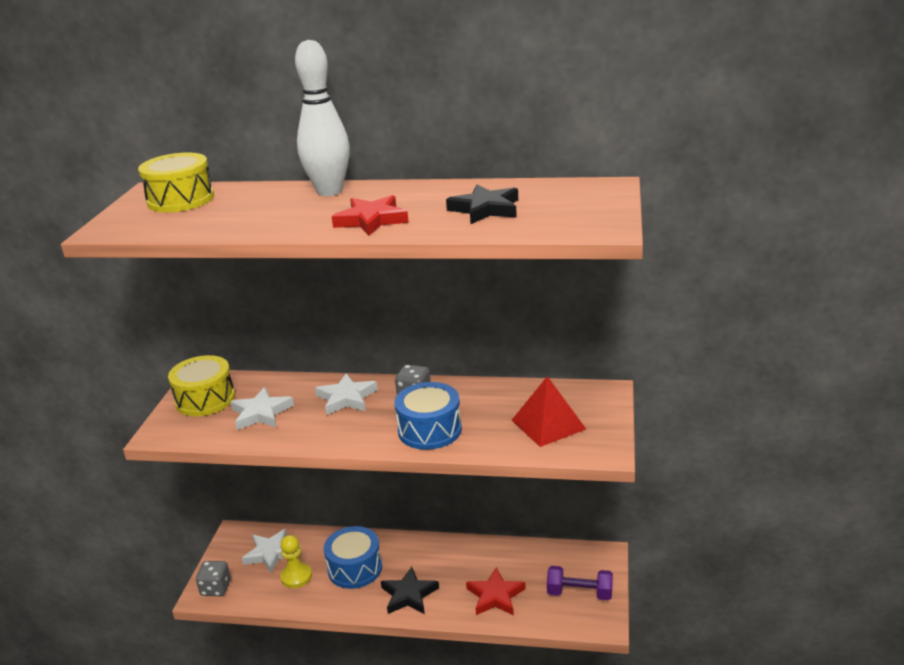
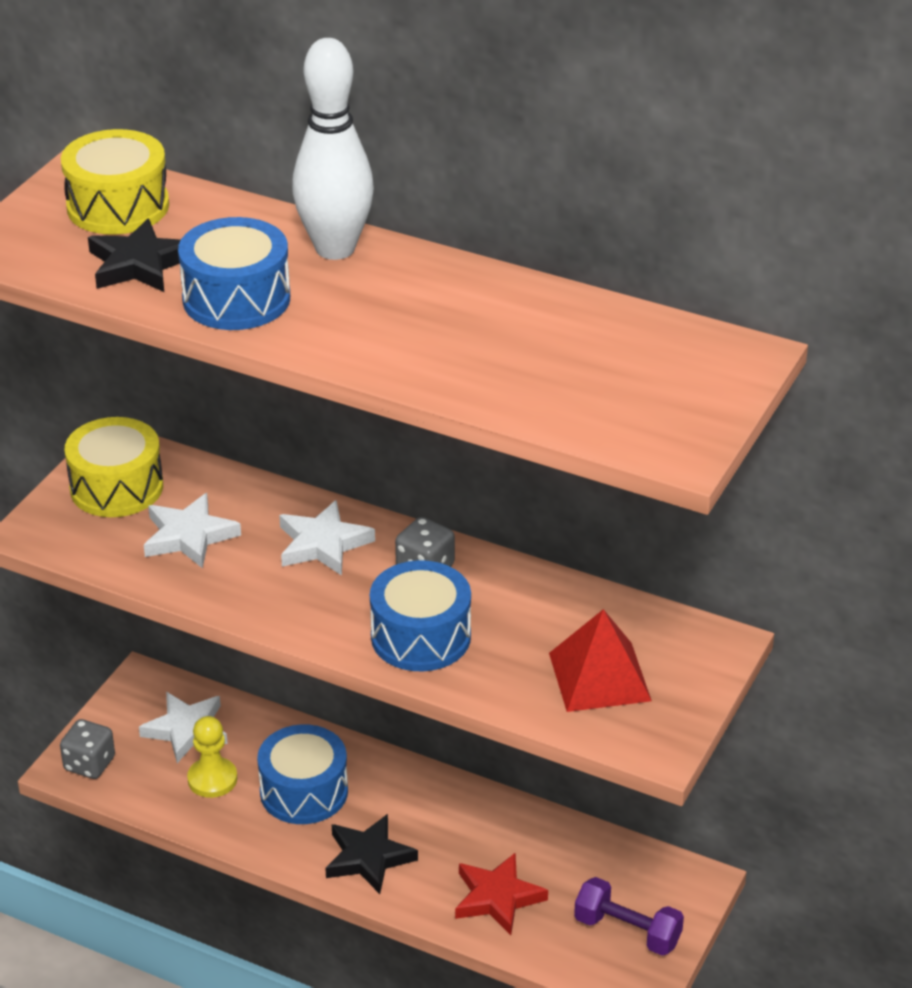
camera: 15 degrees right, 10 degrees up
red star [332,195,409,236] -> none
black star [446,184,518,224] -> black star moved to [88,219,181,292]
none -> blue drum [178,217,290,330]

